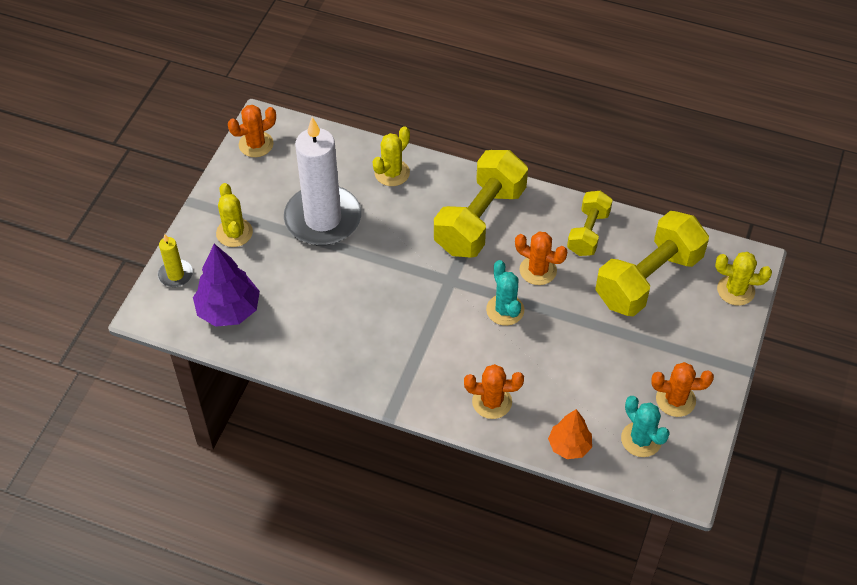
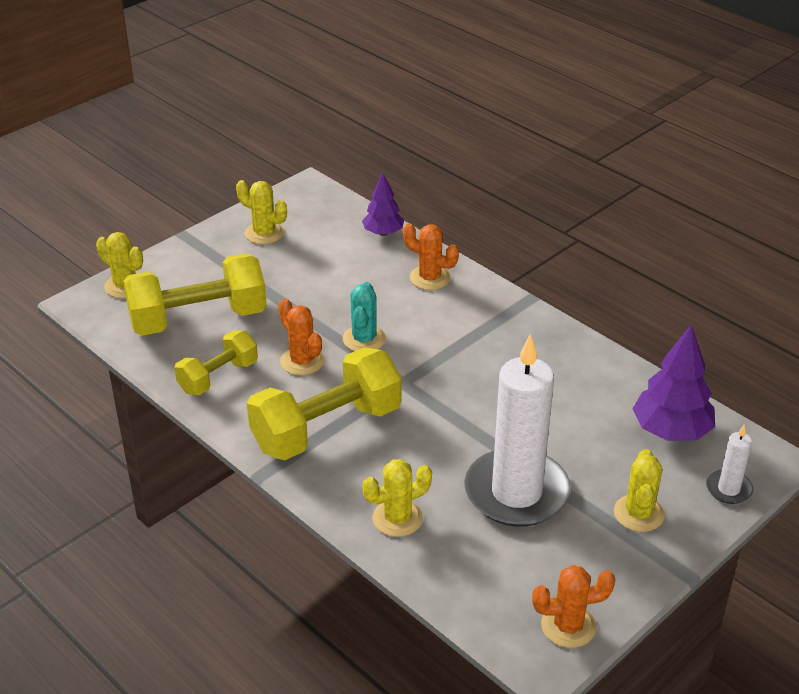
camera: 155 degrees left, 15 degrees down
yellow candle [158,234,193,287] -> white candle [706,424,753,504]
orange tree [548,409,592,459] -> purple tree [362,173,404,236]
turquoise cactus [621,396,670,457] -> none
orange cactus [651,362,714,417] -> yellow cactus [236,180,287,244]

